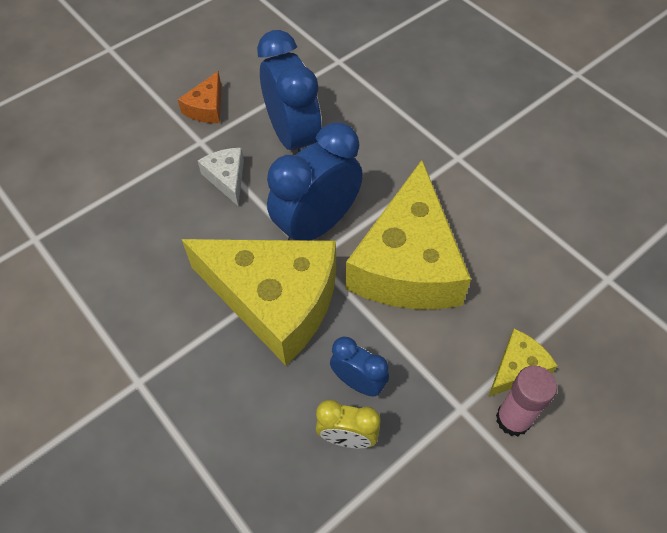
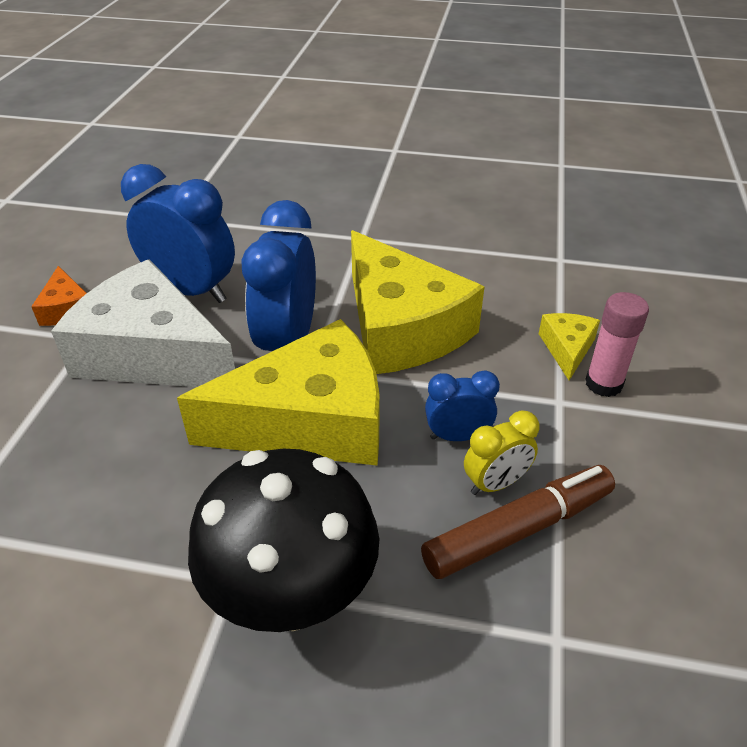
camera: 40 degrees left, 15 degrees down
white cheese [198,148,244,206] -> white cheese [51,259,235,387], size x2.31
none -> black mushroom [188,449,379,632]
none -> brown marker [421,465,615,579]

